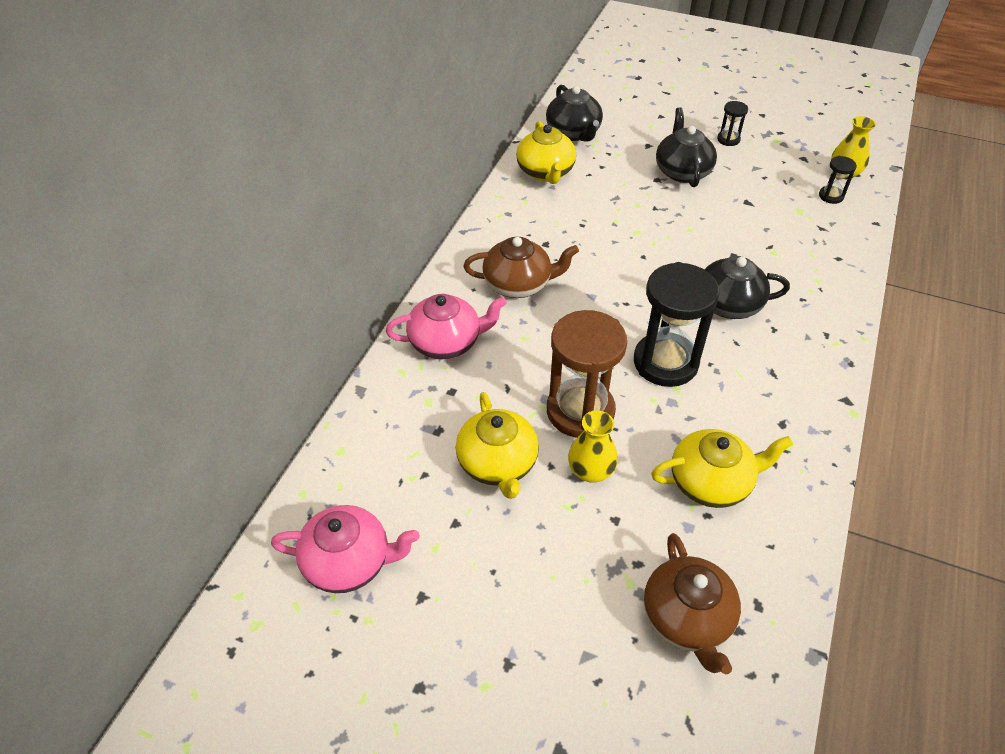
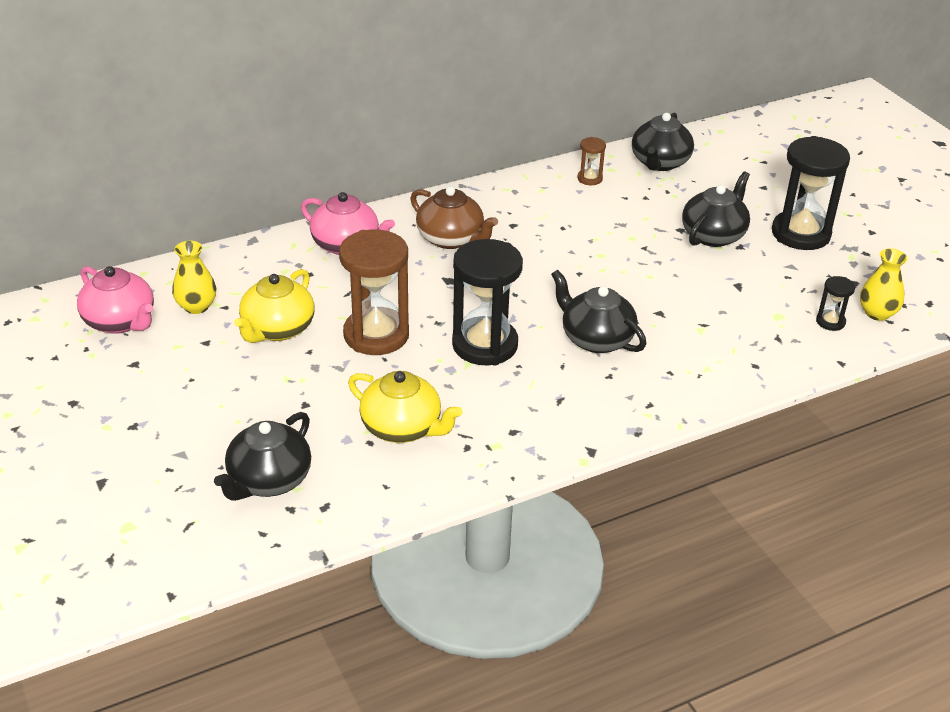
camera: 40 degrees right, 10 degrees down
yellow teapot [516,121,576,184] -> brown hourglass [578,137,606,185]
yellow vase [568,410,618,483] -> yellow vase moved to [172,241,216,314]
brown teapot [644,533,741,674] -> black teapot [214,412,311,501]
black hourglass [717,101,748,146] -> black hourglass [772,136,850,250], size x2.21

